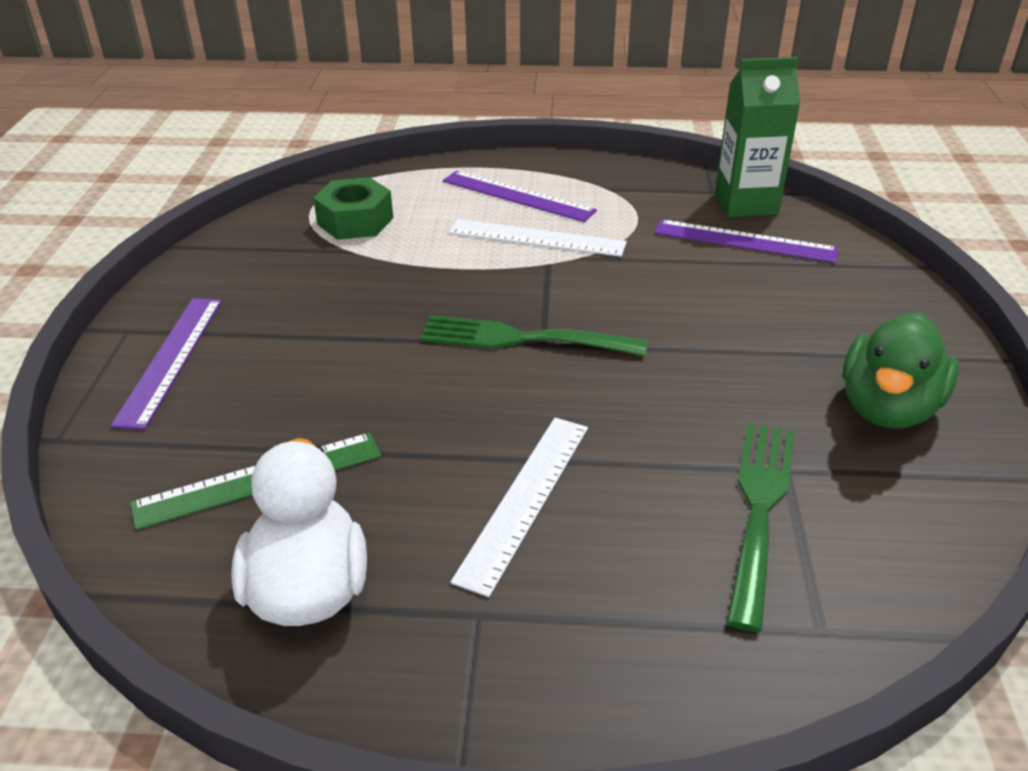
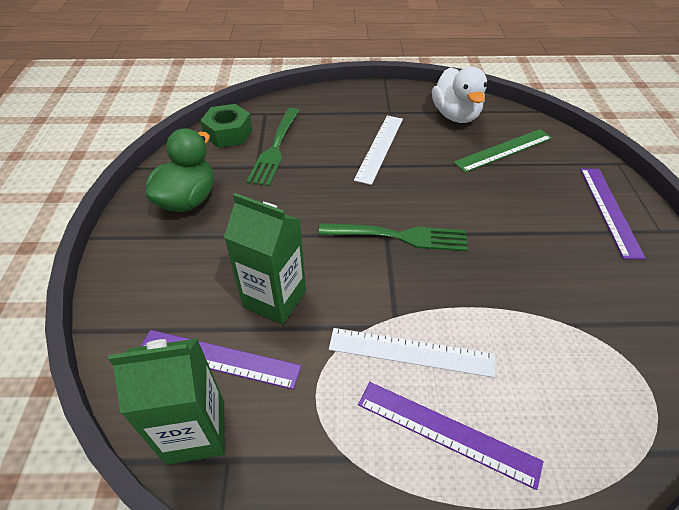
camera: 175 degrees right, 10 degrees up
green nut [313,177,393,240] -> green nut moved to [200,104,253,148]
none -> green carton [224,193,306,325]

